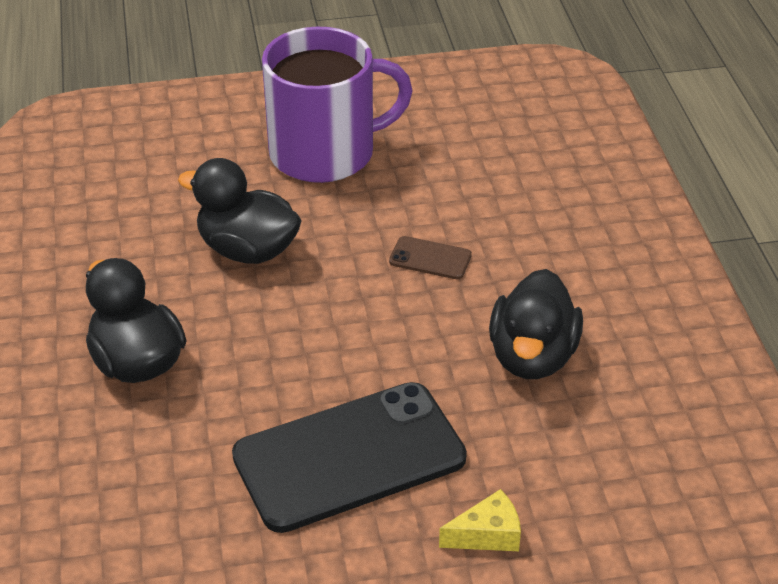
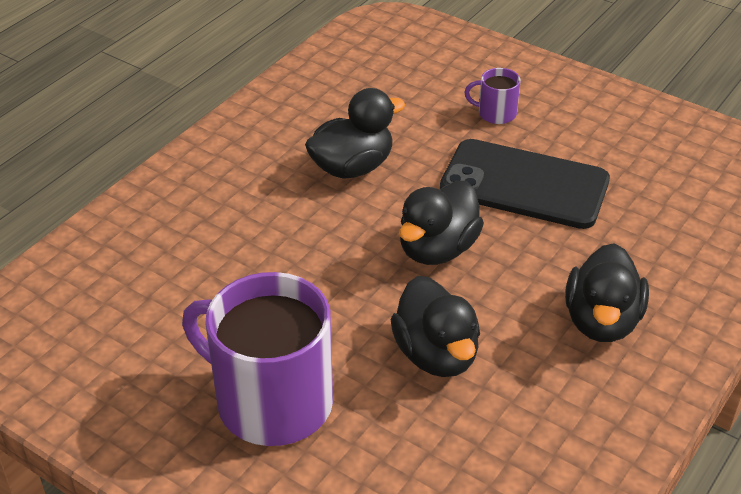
camera: 135 degrees left, 0 degrees up
brown phone [389,236,472,279] -> none
yellow cheese [439,489,521,551] -> purple mug [465,68,520,124]
none -> black duck [399,181,484,265]

